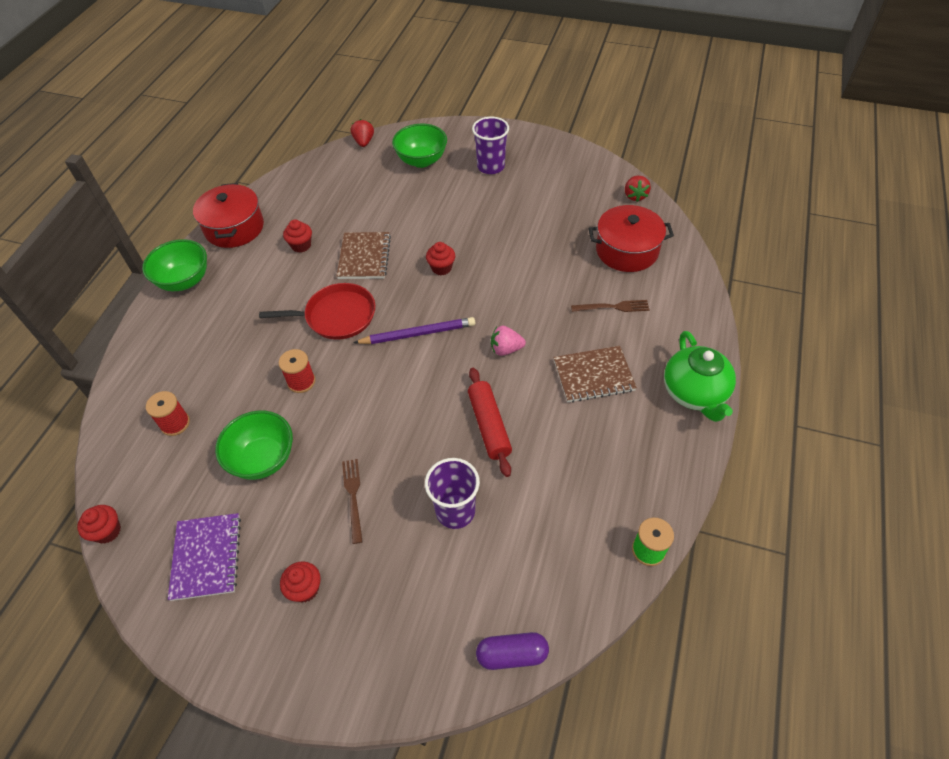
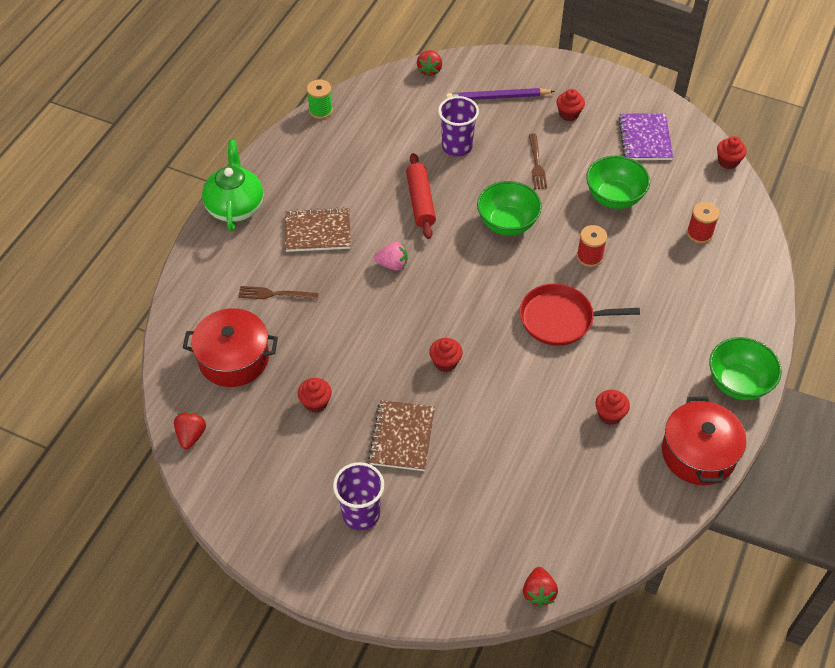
camera: 175 degrees left, 0 degrees up
brown notebook [337,232,391,279] -> brown notebook moved to [368,400,435,471]
purple pencil [353,317,475,344] -> purple pencil moved to [446,88,555,100]
green bowl [392,124,447,168] -> green bowl moved to [477,181,542,236]
purple capsule [476,632,549,670] -> red strawberry [417,50,442,77]
none -> red cupcake [298,378,332,413]

